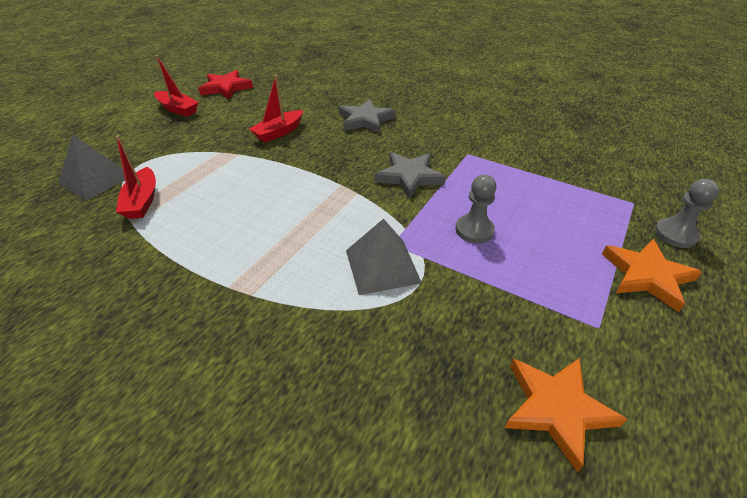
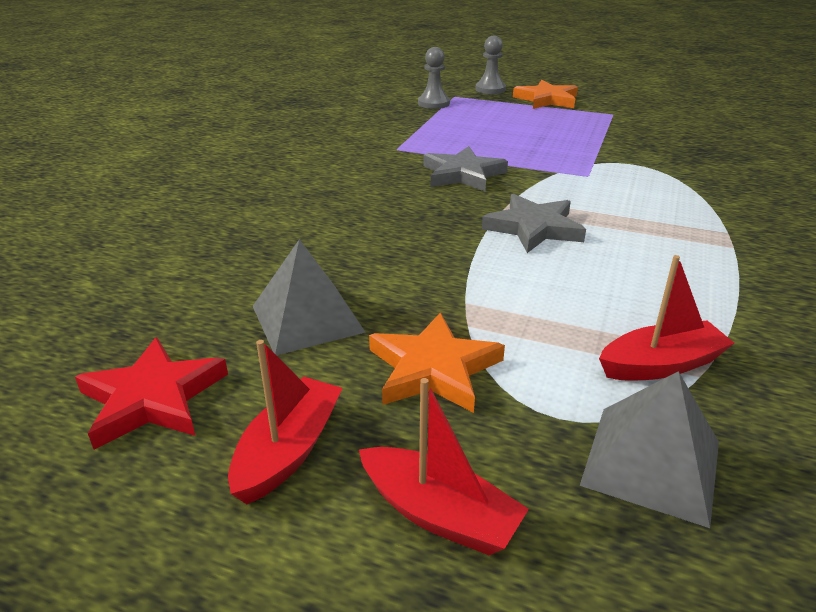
camera: 100 degrees left, 10 degrees down
red boat [249,75,303,143] -> red boat moved to [359,378,529,555]
grey star [339,99,395,134] -> grey star moved to [482,194,586,253]
grey pyramid [346,219,422,295] -> grey pyramid moved to [253,239,366,355]
grey pawn [456,175,496,243] -> grey pawn moved to [418,47,450,109]
orange star [504,358,627,473] -> orange star moved to [369,312,505,413]

